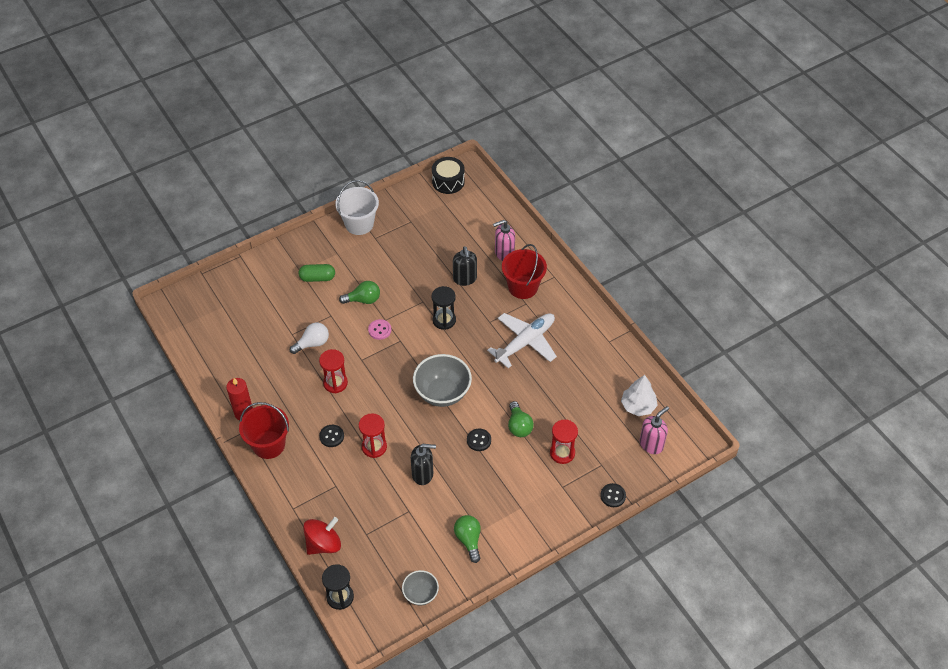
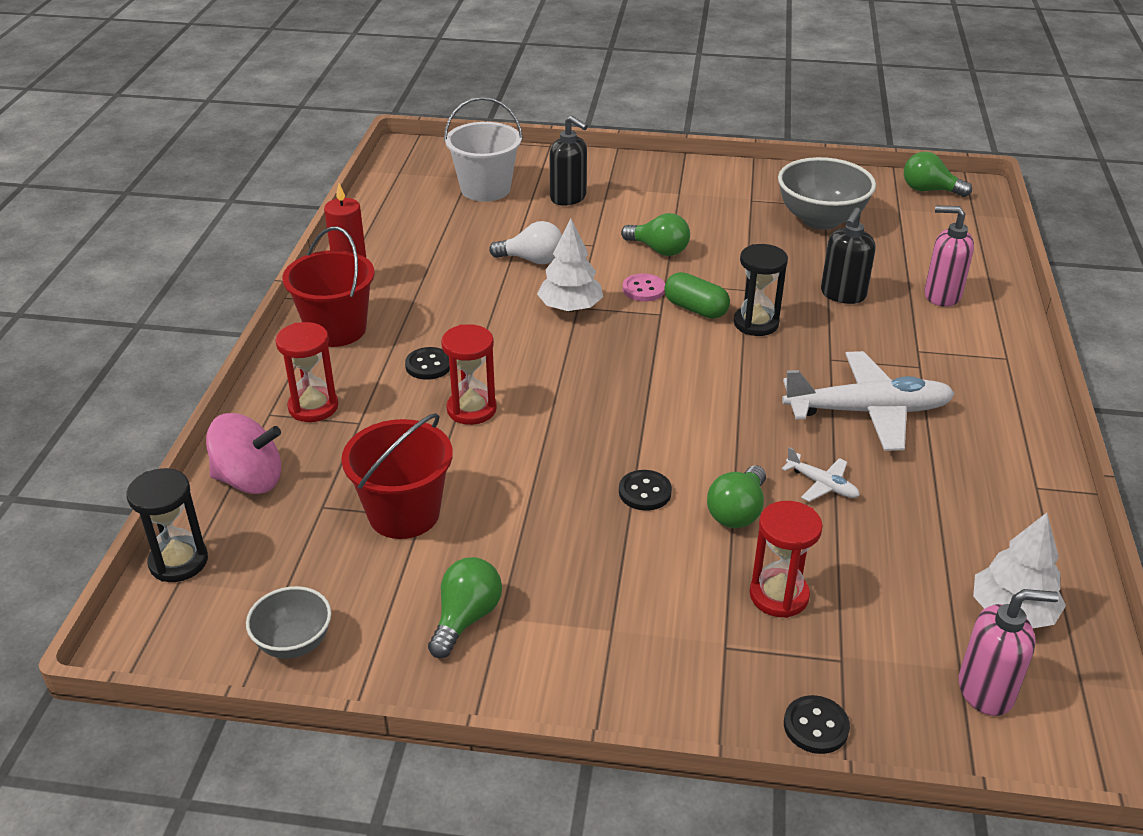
camera: 40 degrees right, 15 degrees down
green capsule [298,264,335,282] -> green capsule moved to [664,272,730,319]
red spinning top [303,517,341,555] -> pink spinning top [206,413,281,494]
red hourglass [319,349,348,393] -> red hourglass moved to [275,322,338,422]
white bucket [335,180,379,235] -> white bucket moved to [444,97,523,202]
black soap dispenser [411,444,436,485] -> black soap dispenser moved to [549,116,588,206]
grey bowl [413,354,472,407] -> grey bowl moved to [778,157,876,230]
black drum [432,157,465,194] -> green light bulb [904,152,972,197]
red bucket [502,244,547,299] -> red bucket moved to [341,413,453,539]
none -> white tree [537,218,603,312]
none -> white plane [782,447,860,502]

